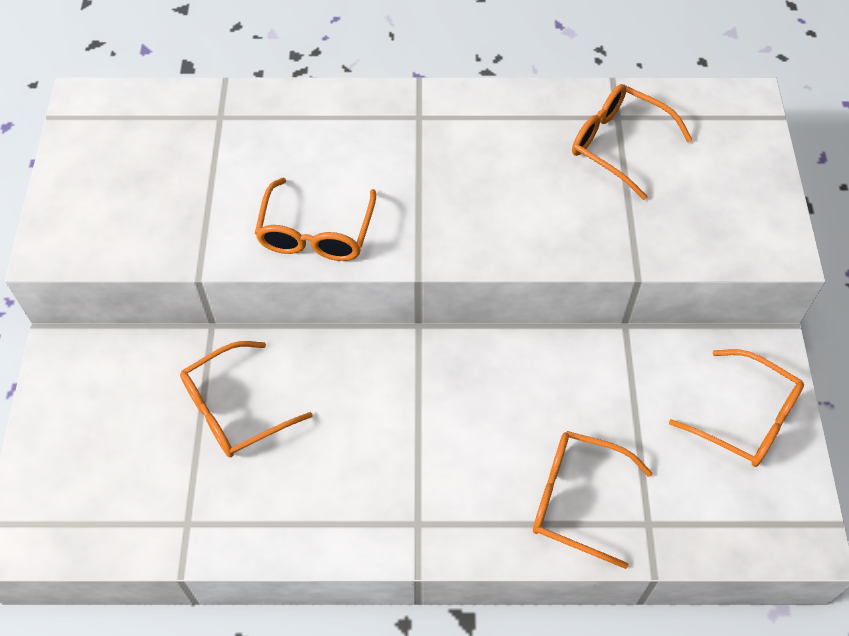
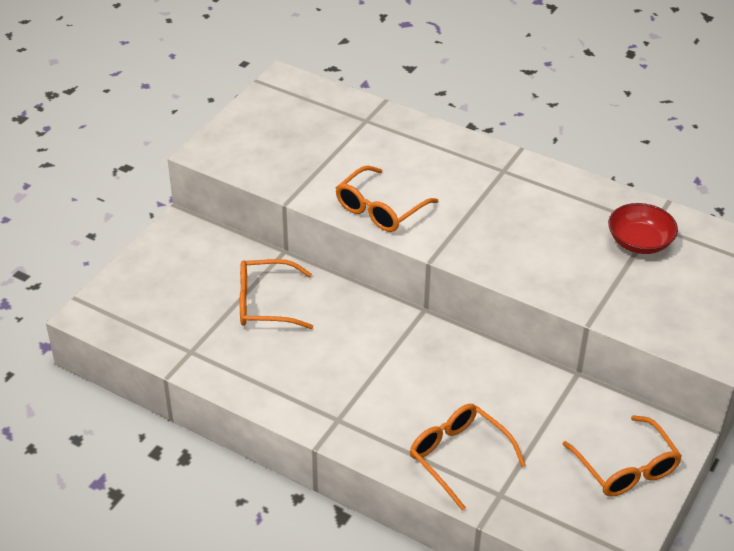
camera: 30 degrees right, 15 degrees down
orange glasses [572,84,693,200] -> red bowl [608,203,678,254]

